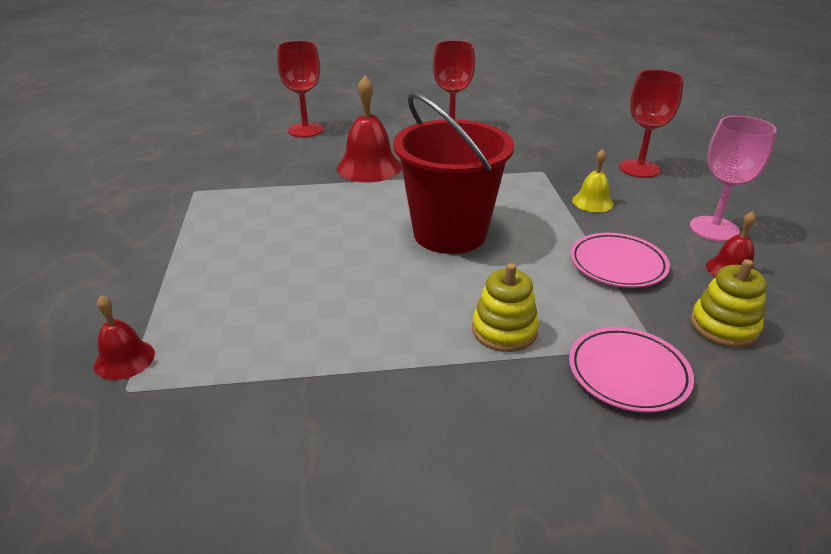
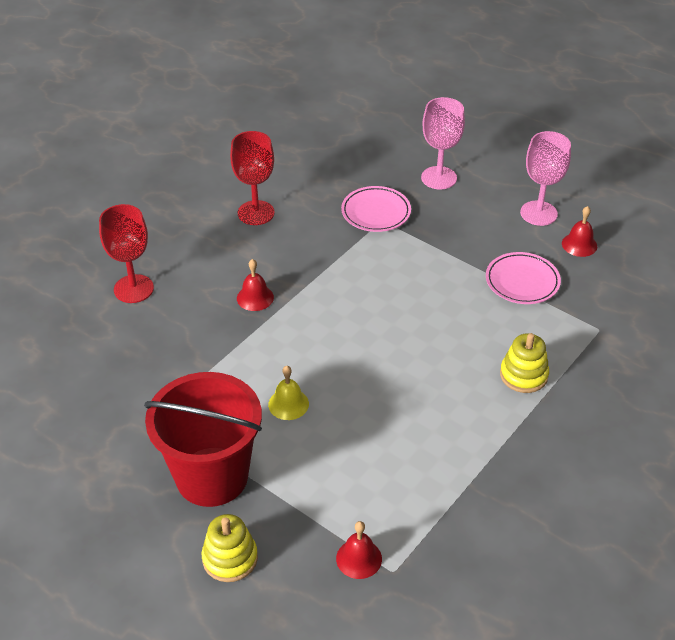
camera: 45 degrees left, 10 degrees up
red bell [337,76,402,182] -> red bell [237,259,274,311], size x0.56
red bucket [393,92,514,254] -> red bucket moved to [144,372,262,507]
pink plate [569,327,694,413] -> pink plate moved to [341,186,411,232]
yellow bell [572,149,614,212] -> yellow bell moved to [268,366,309,420]
red goblet [619,70,684,178] -> pink goblet [421,97,465,189]
yellow stacking toy [690,259,767,348] -> yellow stacking toy moved to [202,514,258,582]

